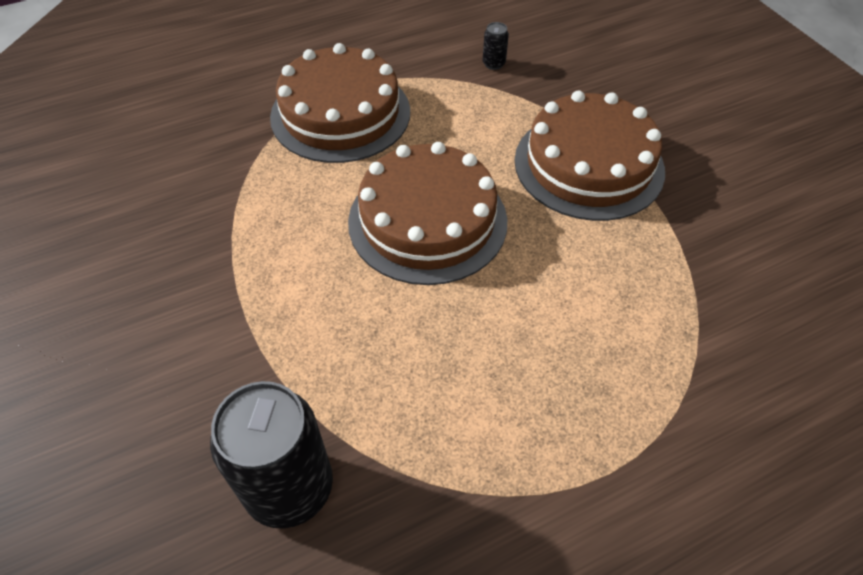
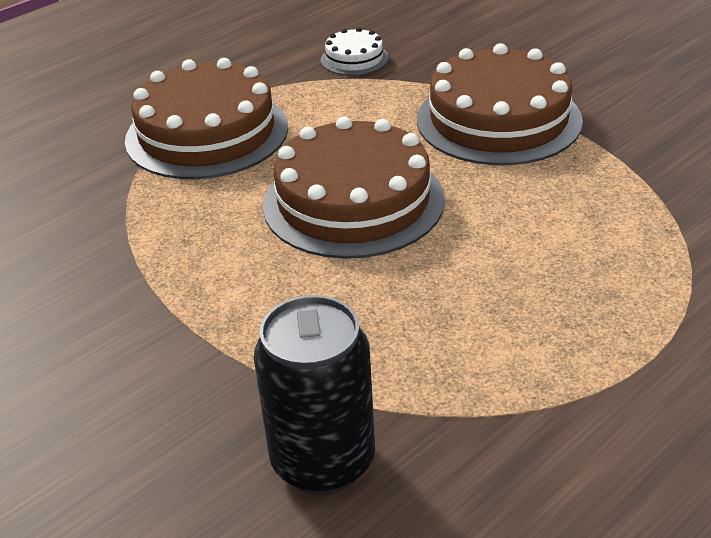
camera: 15 degrees left, 15 degrees down
black can [482,22,509,70] -> white cake [321,27,389,75]

